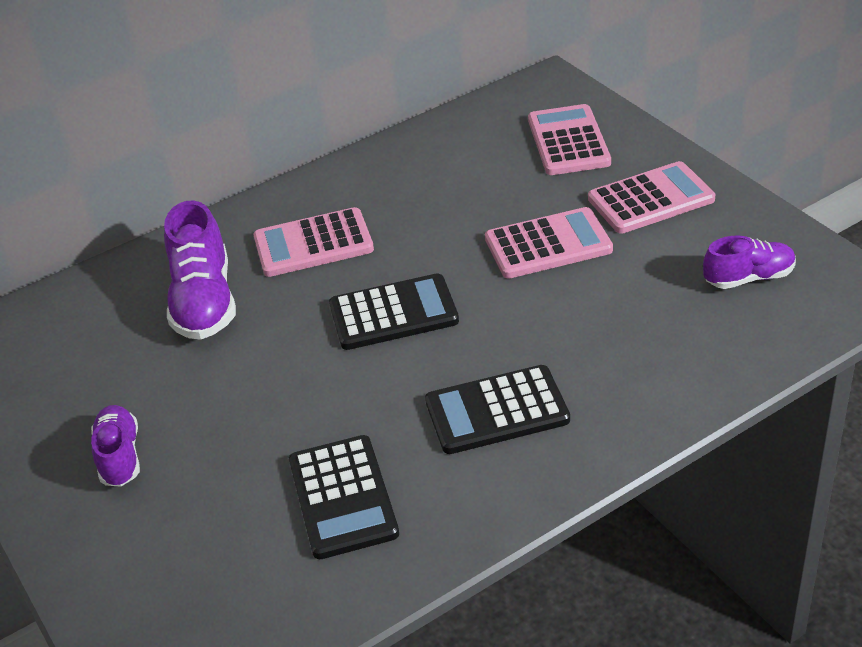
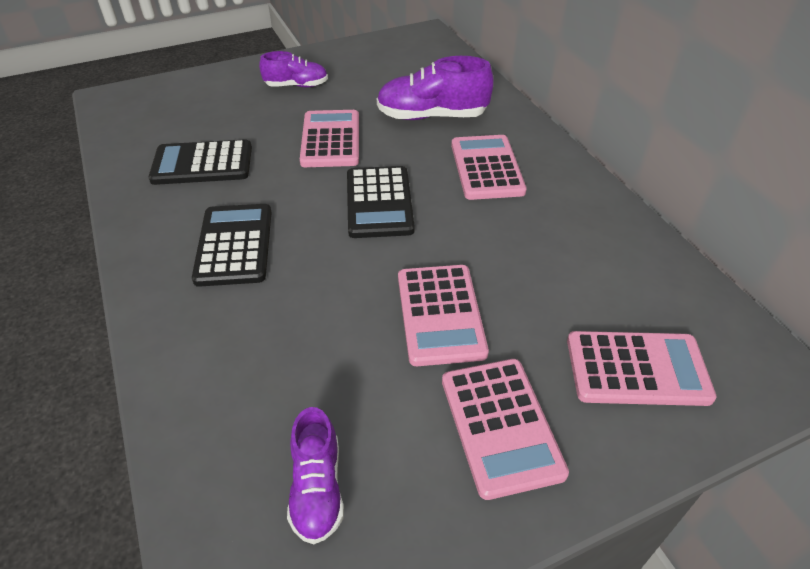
camera: 95 degrees right, 5 degrees up
none -> pink calculator [300,110,359,167]

